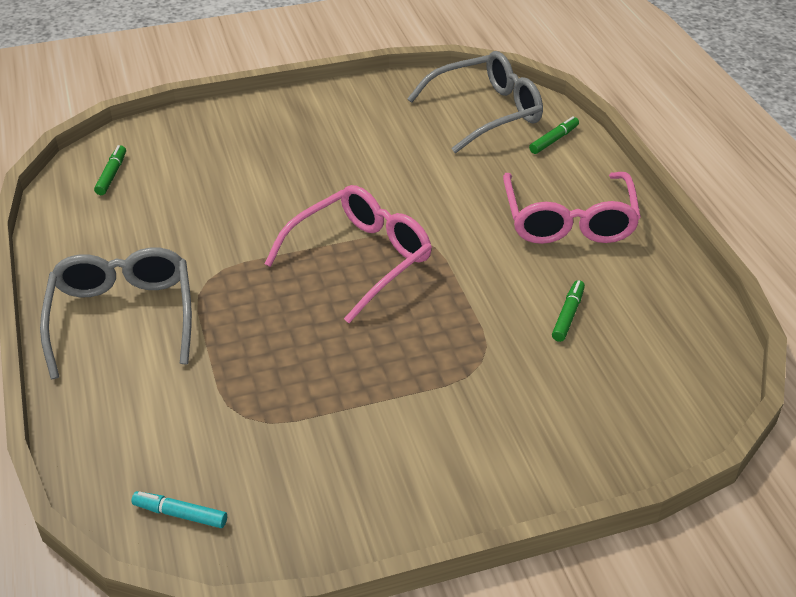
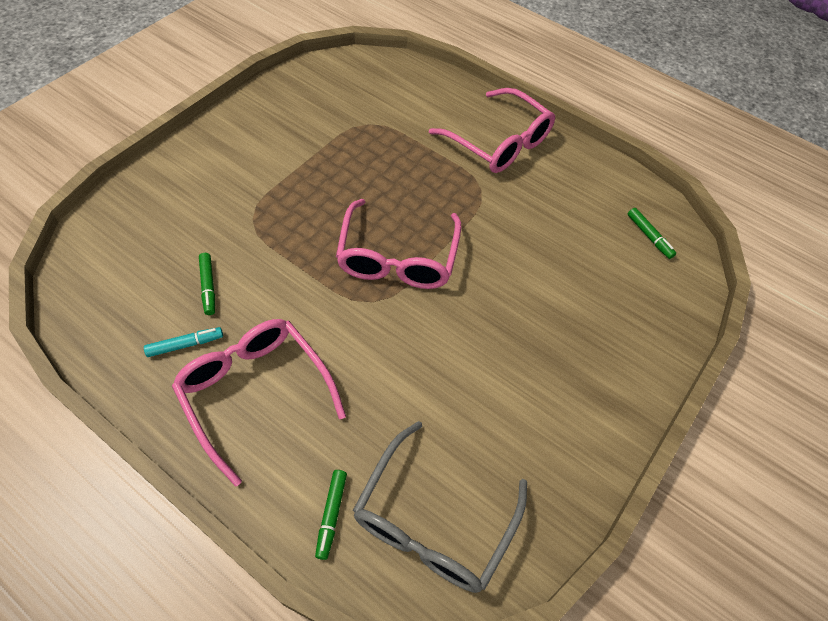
camera: 140 degrees right, 15 degrees up
grey glasses [40,247,192,379] -> pink glasses [429,88,555,173]
turquoise marker [131,491,227,528] -> turquoise marker moved to [144,327,223,357]

